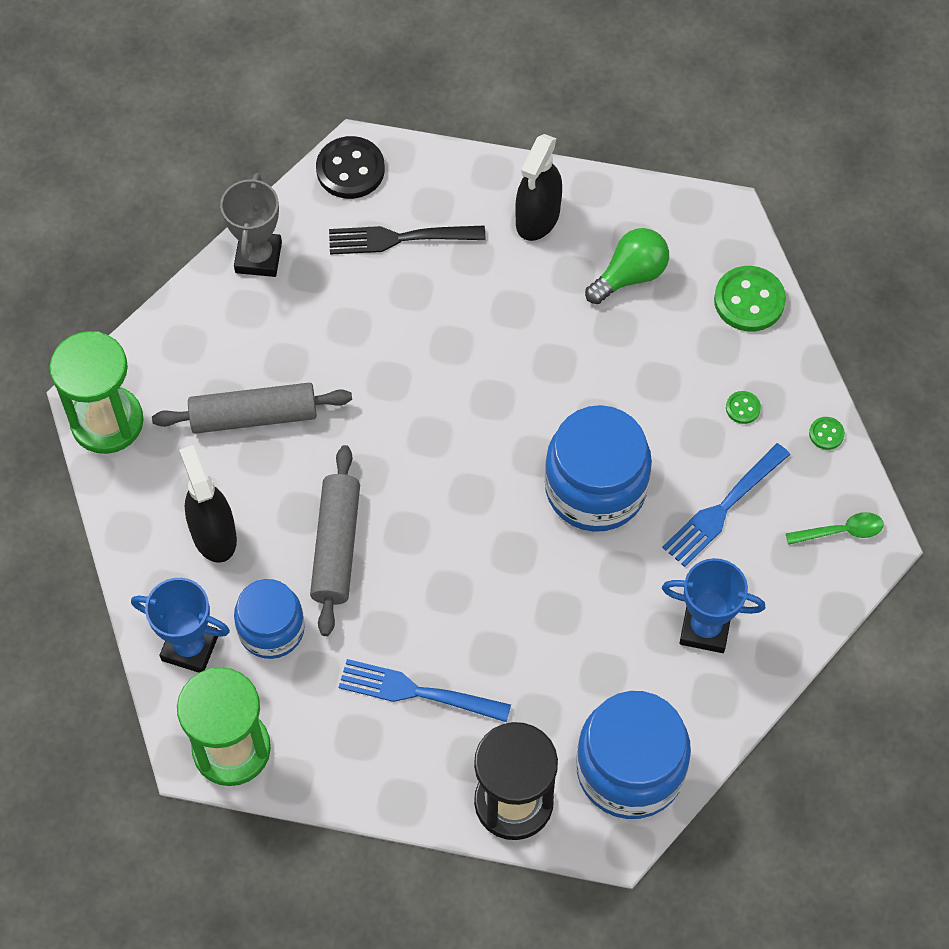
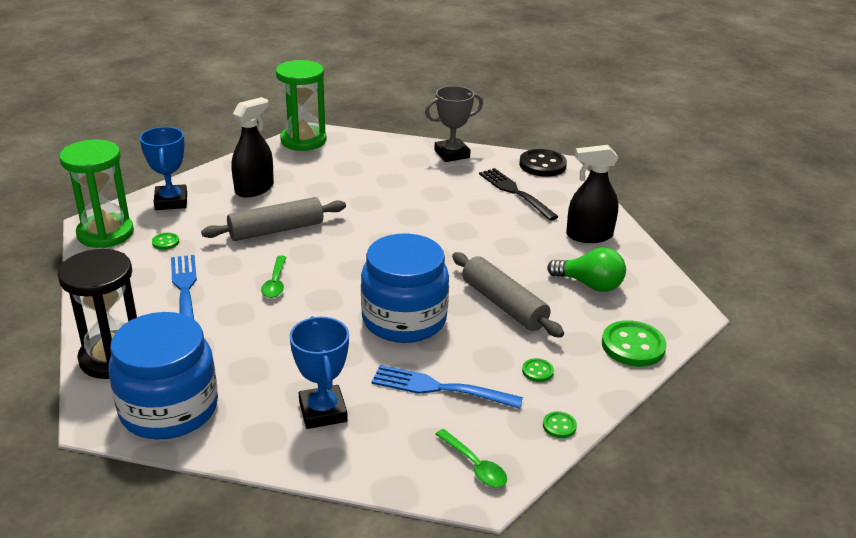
camera: 60 degrees right, 30 degrees down
grey rolling pin [152,382,352,434] -> grey rolling pin moved to [452,252,564,338]
blue jar [234,579,305,659] -> none
none -> green button [152,233,179,250]
none -> green spoon [261,255,286,298]

